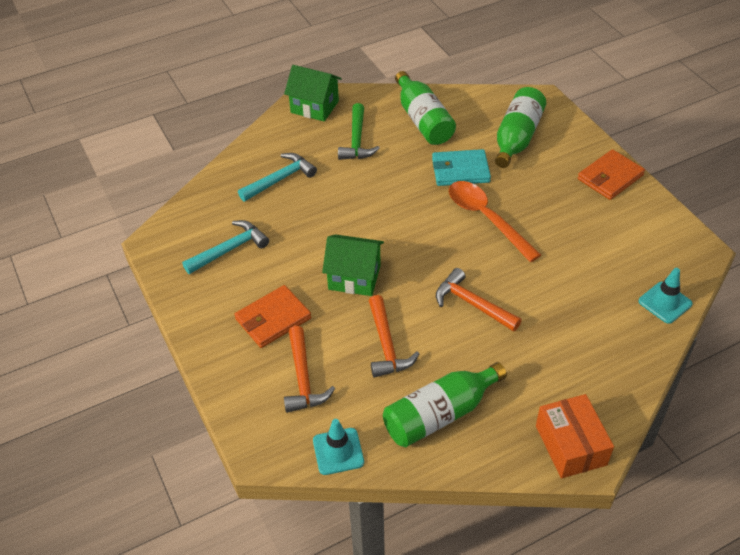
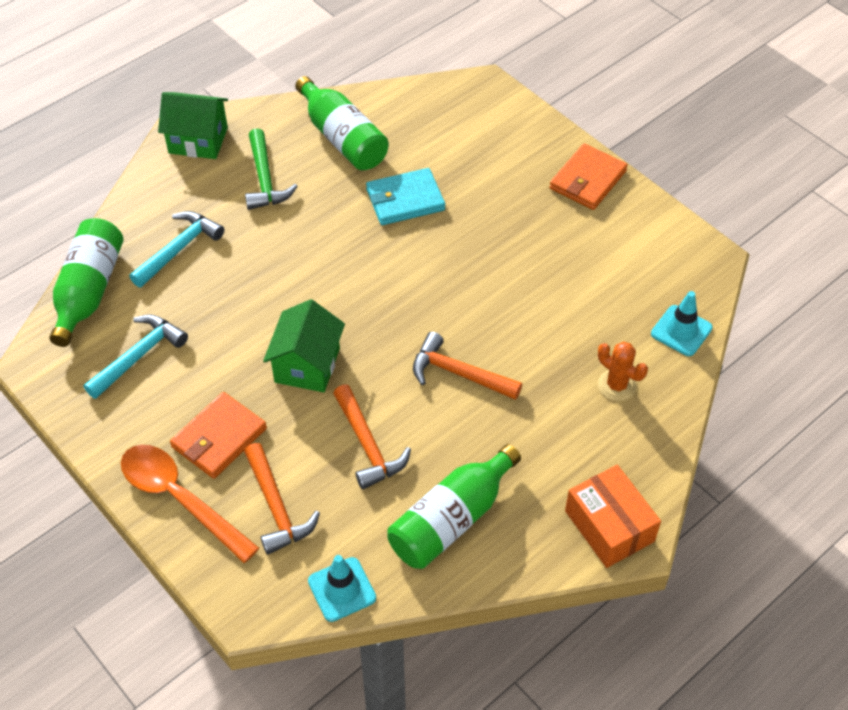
camera: 15 degrees left, 5 degrees up
green house [322,234,384,296] -> green house turned 75 degrees counterclockwise [263,299,345,392]
orange spoon [449,181,541,262] -> orange spoon moved to [121,445,259,563]
green bottle [495,87,546,168] -> green bottle moved to [49,218,123,347]
none -> orange cactus [598,342,648,401]

